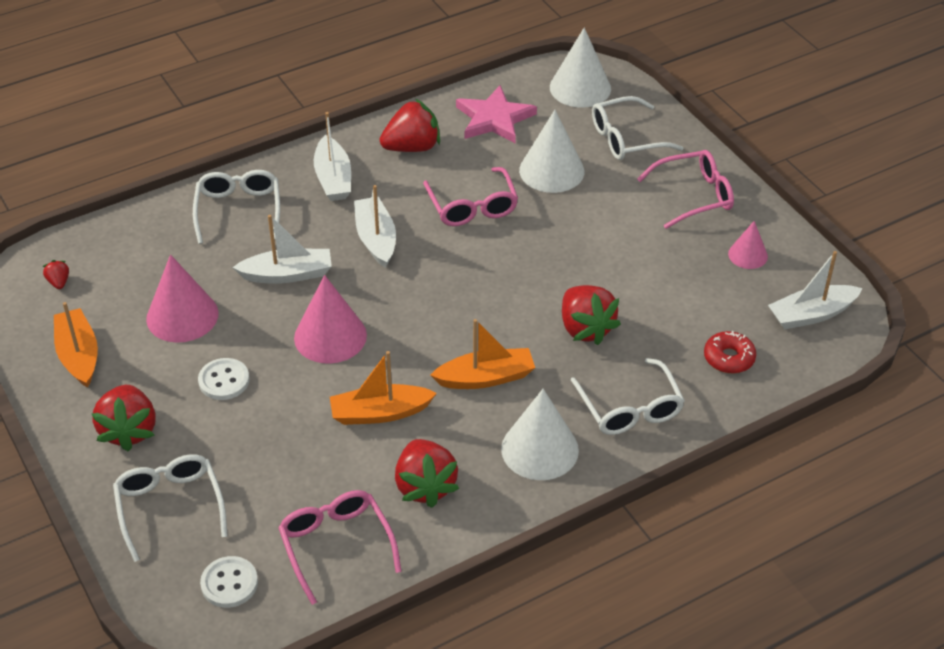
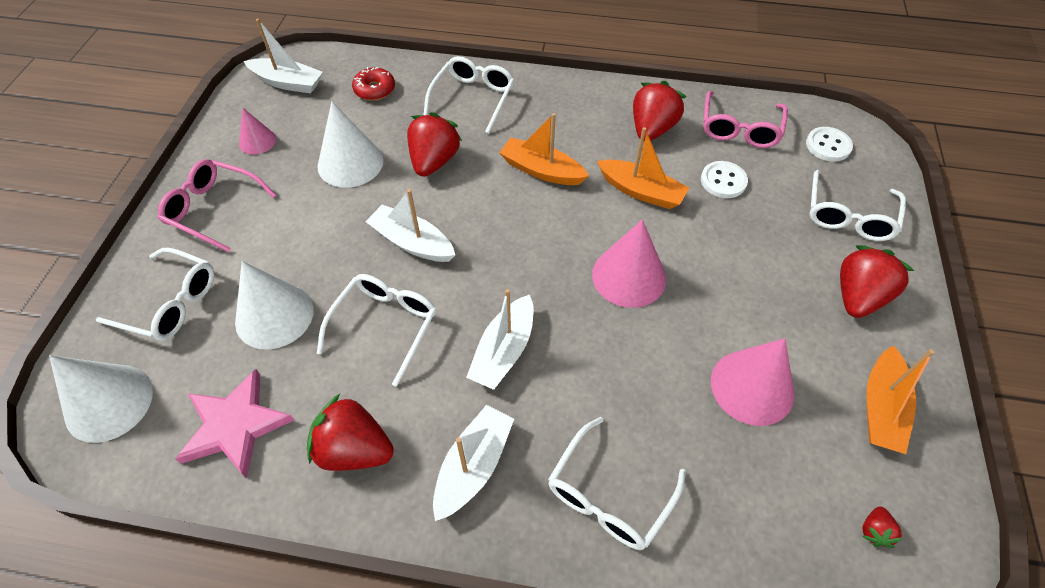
camera: 140 degrees left, 10 degrees up
white button [198,358,249,400] -> white button moved to [701,161,748,198]
white boat [232,215,332,284] -> white boat moved to [365,189,455,262]
pink glasses [423,167,518,226] -> white glasses [317,274,437,387]
white cone [501,389,579,480] -> white cone moved to [317,101,384,188]

